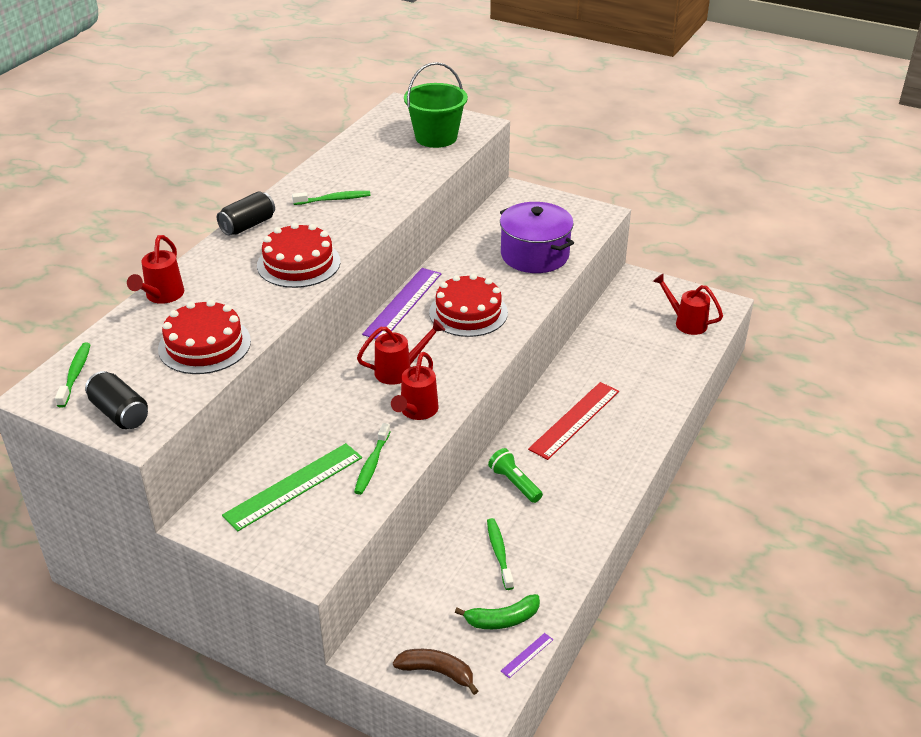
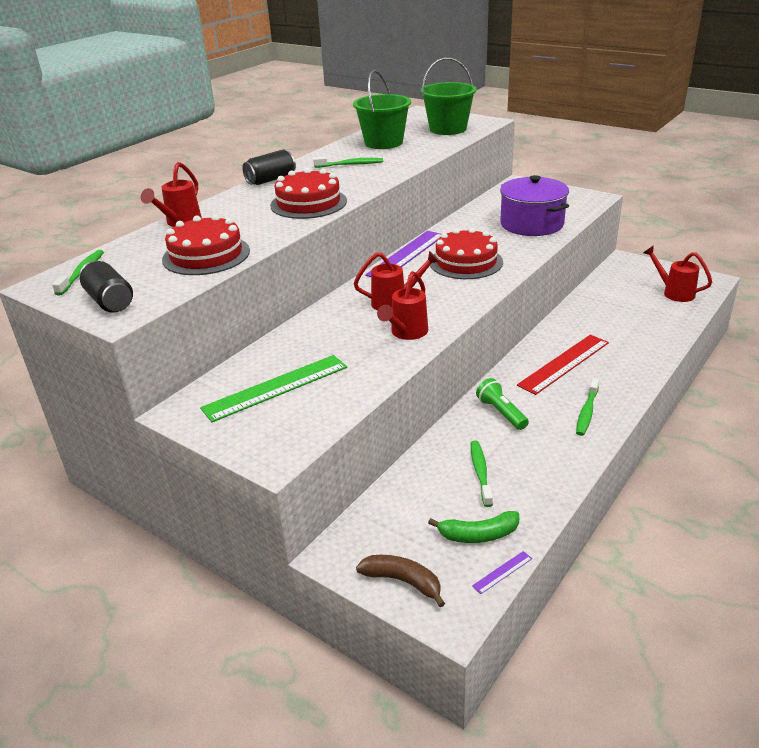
camera: 10 degrees right, 5 degrees down
green toothbrush [354,423,391,495] -> green toothbrush moved to [576,378,599,436]
none -> green bucket [353,70,411,149]

